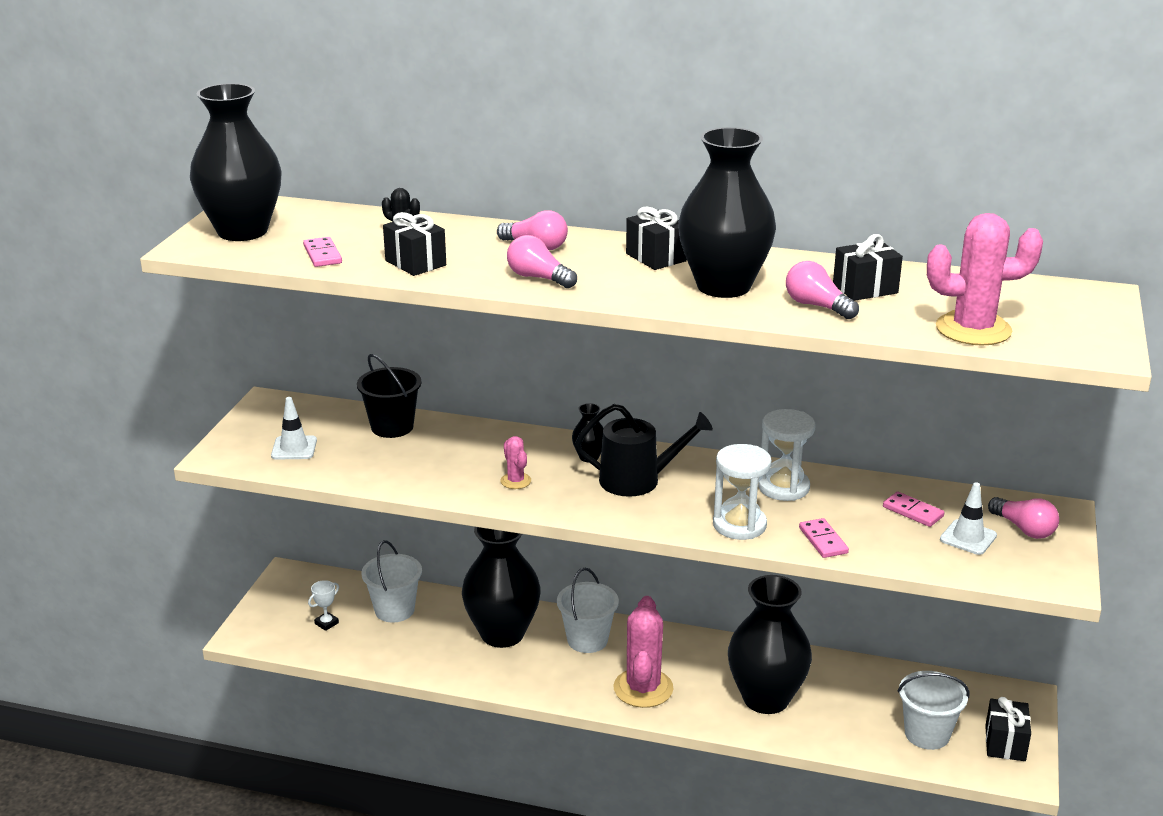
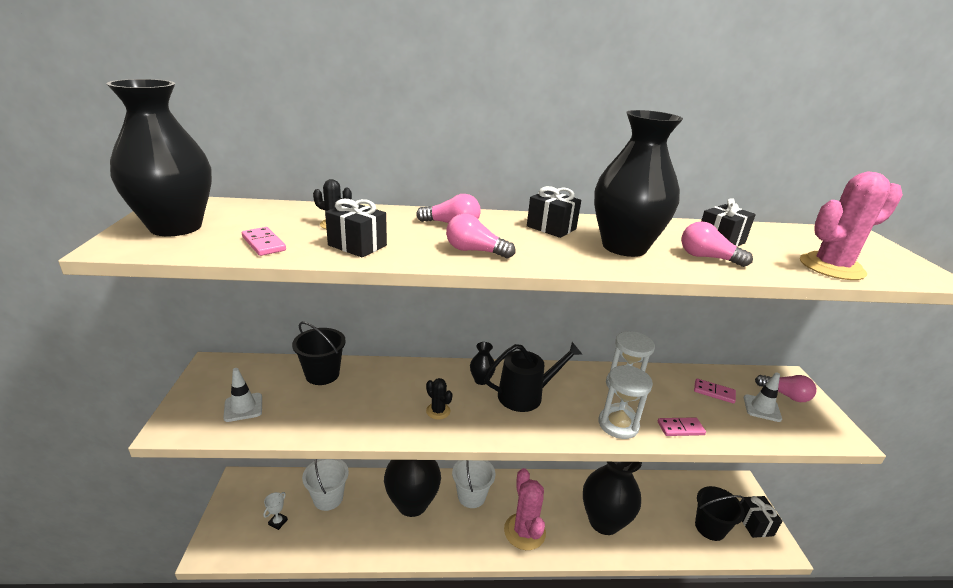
camera: 20 degrees left, 0 degrees up
pink cactus [501,436,531,489] -> black cactus [426,378,452,420]
pink domino [799,518,849,558] -> pink domino turned 60 degrees counterclockwise [658,417,706,436]
white bucket [898,671,970,750] -> black bucket [695,486,745,541]

